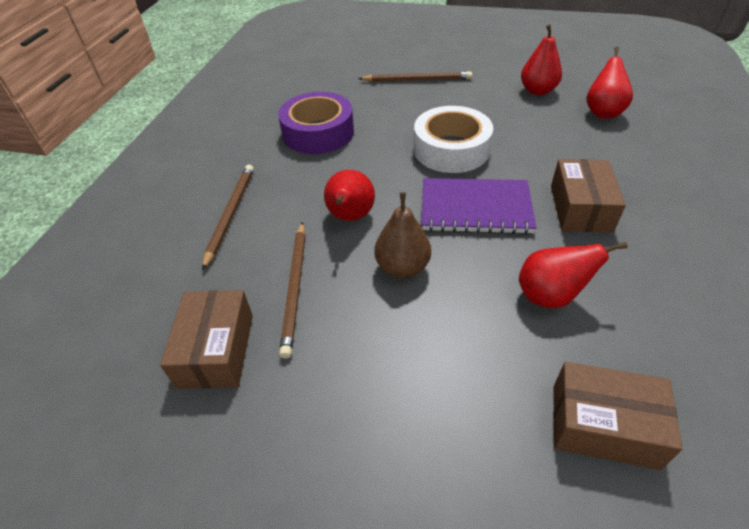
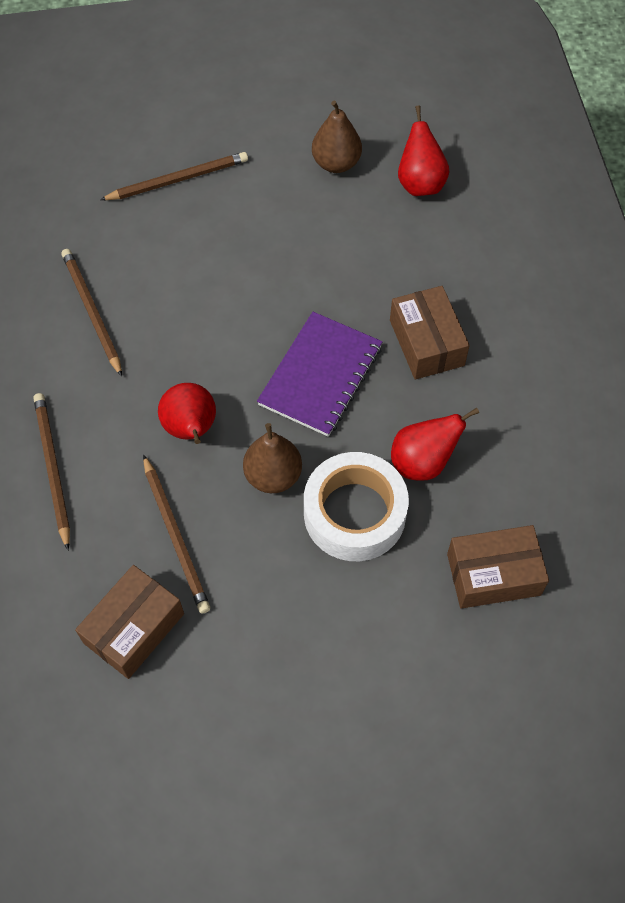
camera: 25 degrees left, 15 degrees up
brown box [160,290,253,389] -> brown box turned 60 degrees clockwise [75,565,184,679]
purple tape [278,92,354,154] -> brown pencil [61,249,122,377]
white tape [414,106,493,173] -> white tape moved to [304,452,409,561]
purple notebook [422,178,536,234] -> purple notebook turned 45 degrees counterclockwise [257,312,382,437]
red pear [521,24,562,95] -> brown pear [312,101,362,173]

